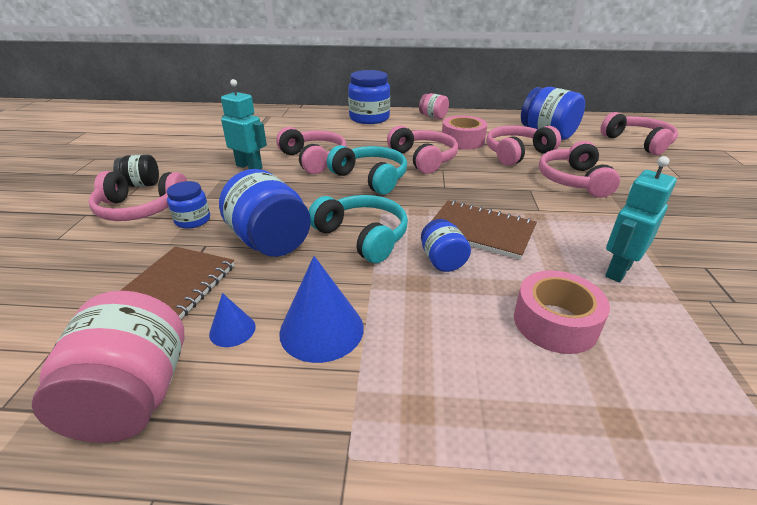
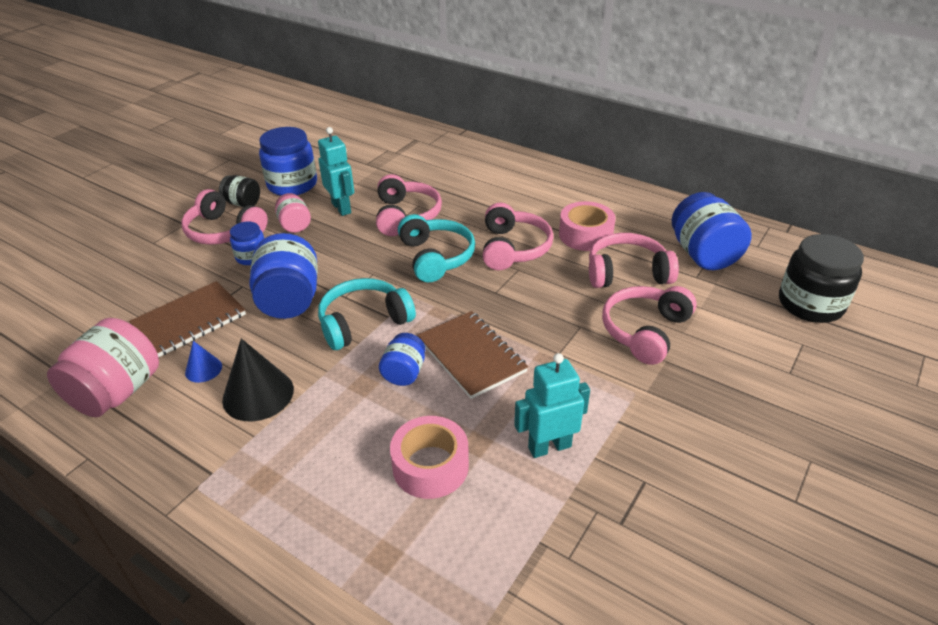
camera: 30 degrees right, 5 degrees up
blue cone [279,256,364,363] -> black cone [222,338,294,421]
turquoise headphones [309,195,408,263] -> turquoise headphones turned 105 degrees counterclockwise [318,278,416,350]
blue jar [348,70,390,124] -> blue jar moved to [259,127,317,196]
pink jar [419,93,449,119] -> pink jar moved to [275,193,311,233]
pink headphones [600,112,678,155] -> black jar [779,234,864,323]

